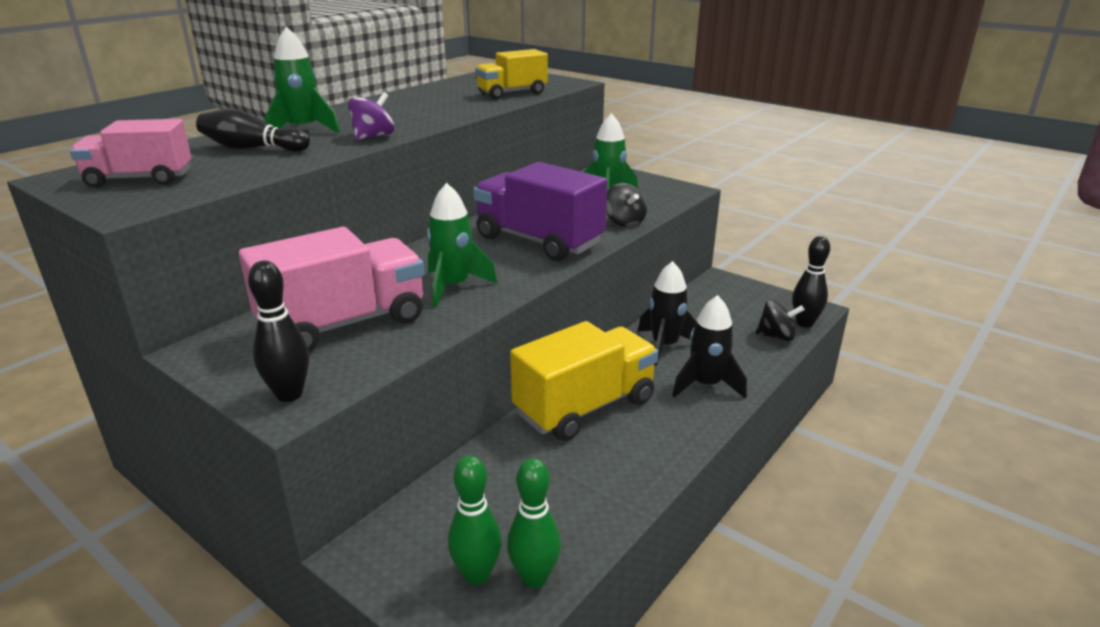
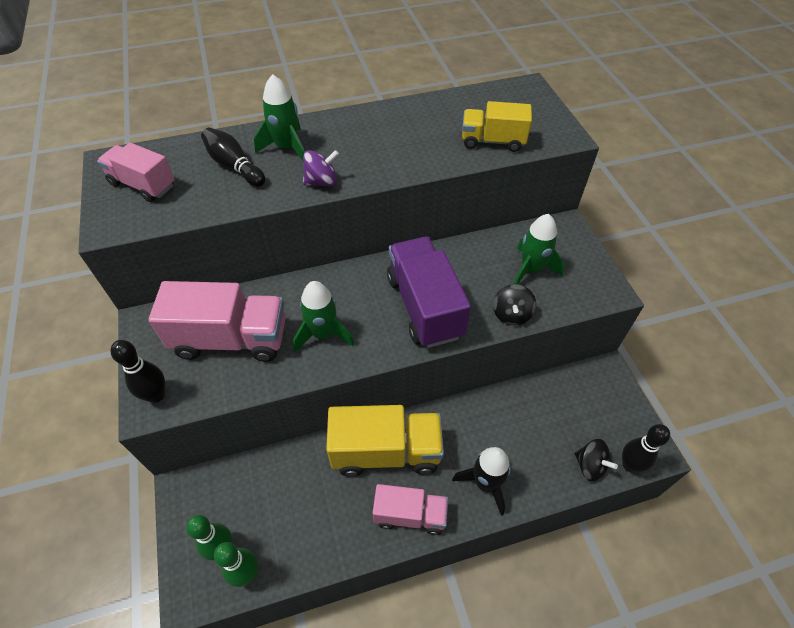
camera: 35 degrees right, 25 degrees up
black rocket [638,261,696,366] -> none
none -> pink truck [373,484,448,535]

